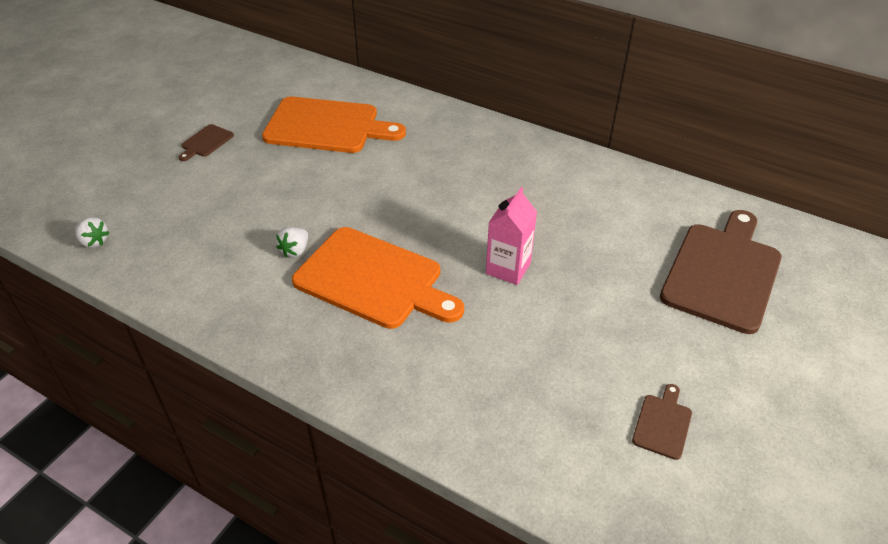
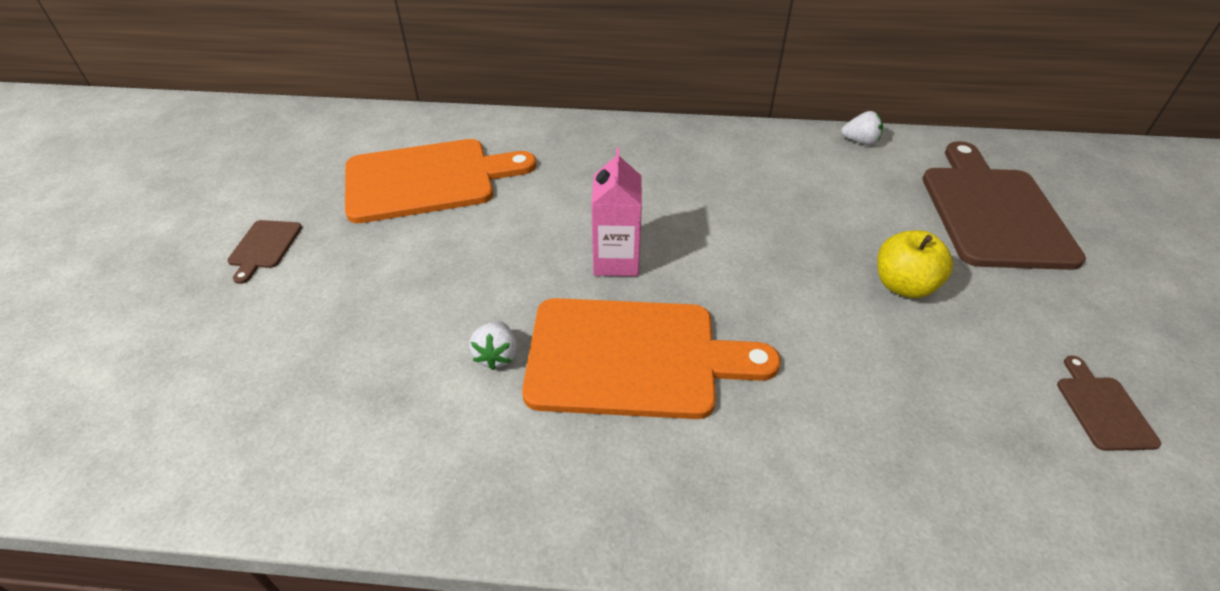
camera: 25 degrees left, 0 degrees up
white strawberry [75,217,109,248] -> white strawberry moved to [841,111,883,145]
pink carton [486,187,537,285] -> pink carton moved to [591,148,642,276]
none -> yellow apple [877,230,953,298]

